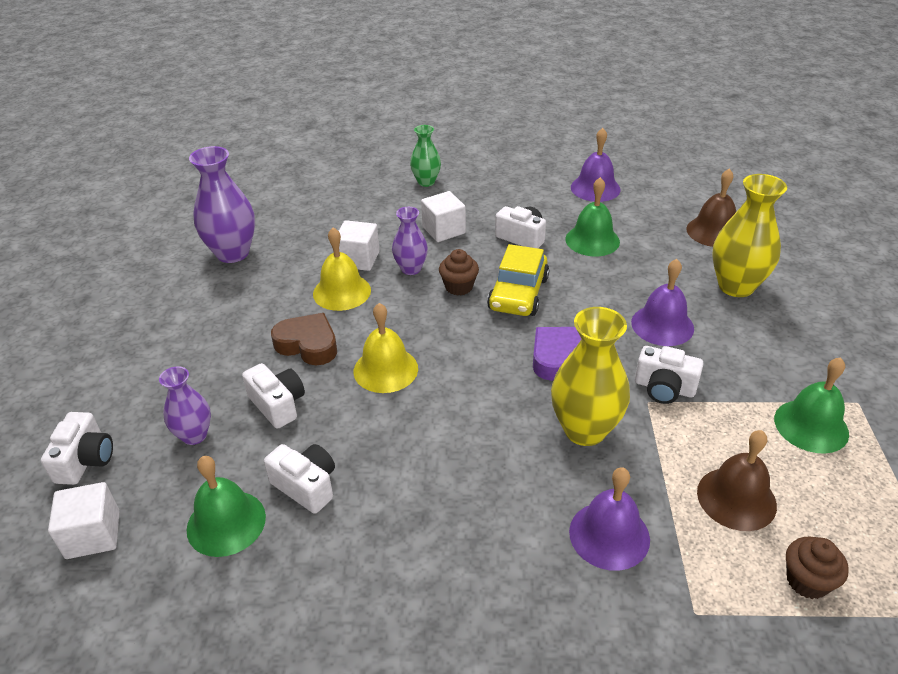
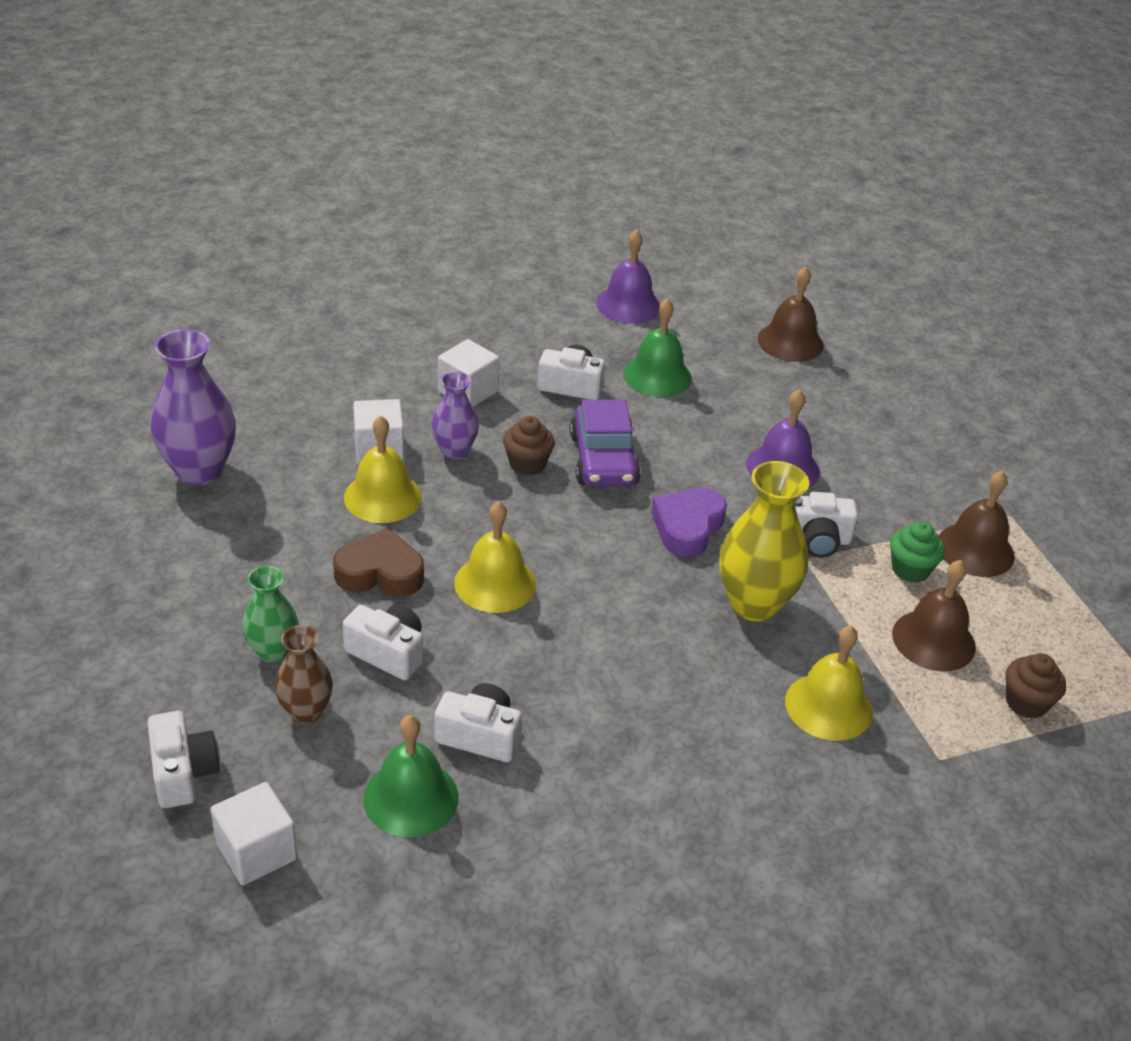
camera: 25 degrees left, 0 degrees up
purple vase [159,366,211,445] -> brown vase [275,625,333,724]
green vase [410,125,441,187] -> green vase moved to [242,566,299,663]
yellow car [487,244,549,316] -> purple car [570,400,641,486]
purple bell [569,467,650,571] -> yellow bell [785,625,872,741]
yellow vase [712,174,787,297] -> none
green bell [774,357,849,453] -> brown bell [938,471,1015,577]
none -> green cupcake [890,521,945,583]

